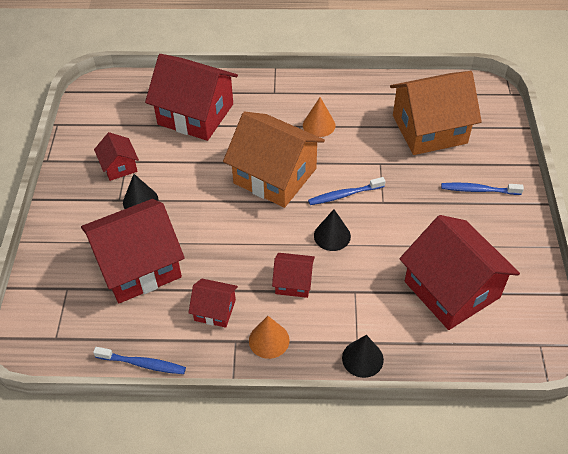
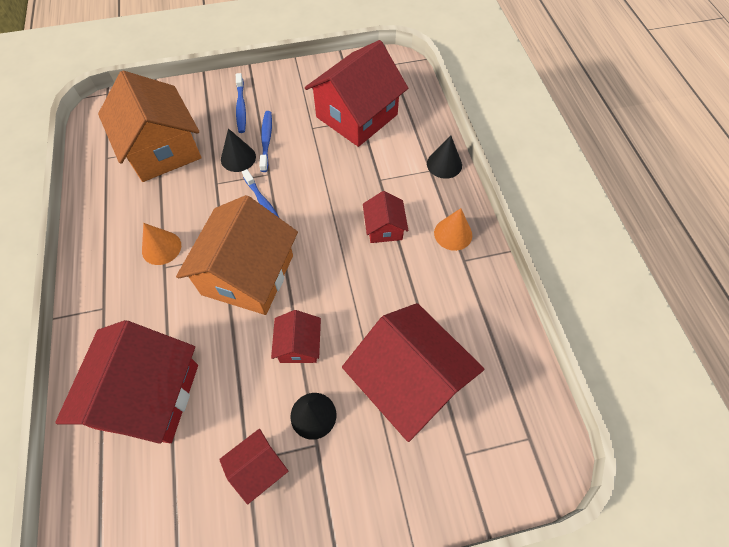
camera: 105 degrees left, 10 degrees up
blue toothbrush [93,347,186,374] -> blue toothbrush moved to [259,111,272,172]
red house [188,279,238,328] -> red house moved to [271,310,321,363]
black cone [314,209,351,251] -> black cone moved to [221,128,256,172]

